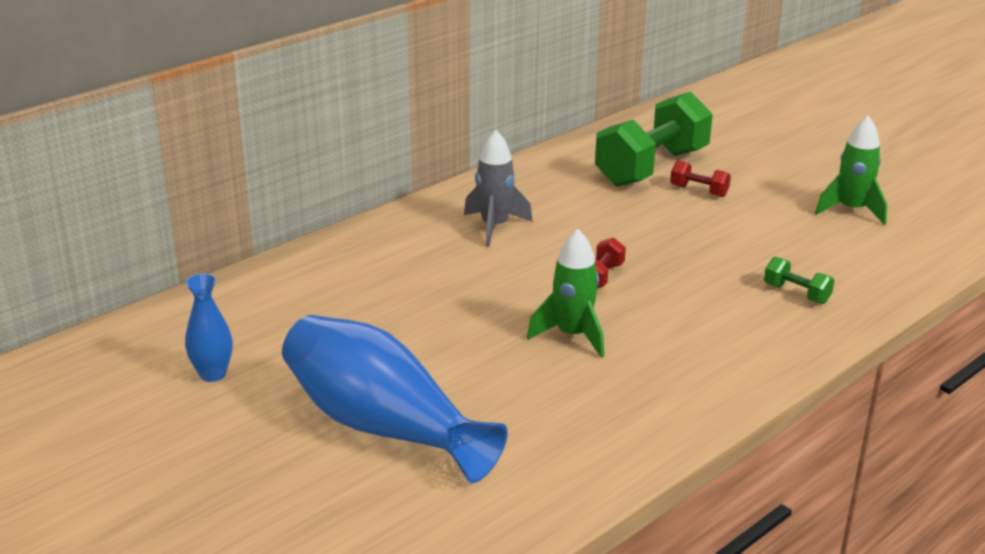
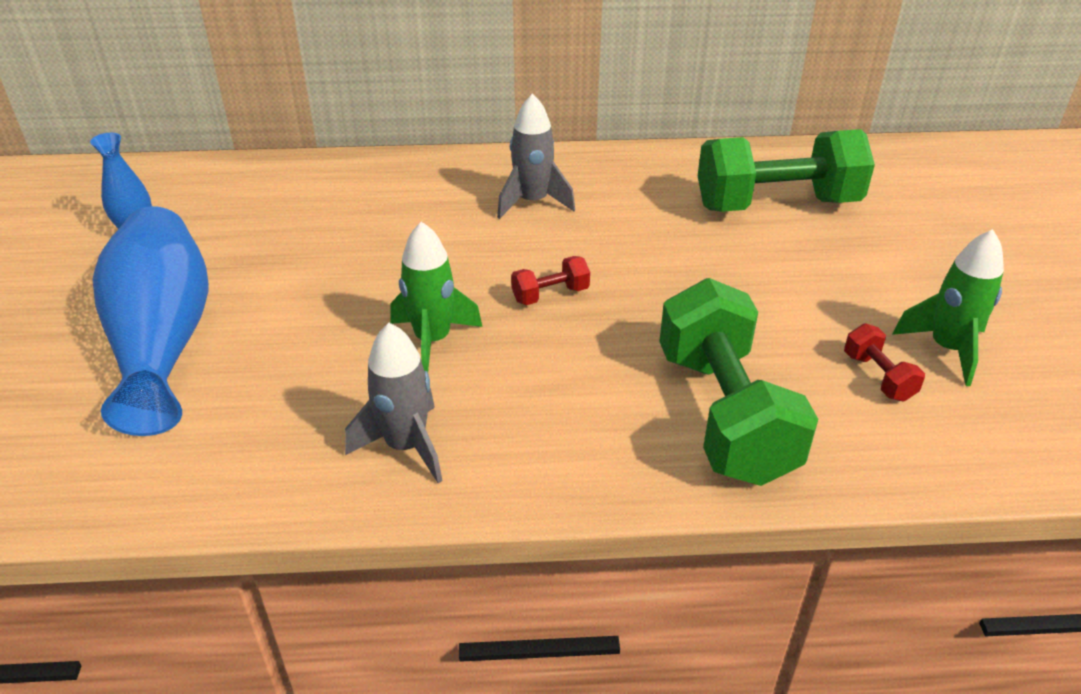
camera: 40 degrees right, 10 degrees up
red dumbbell [670,161,731,197] -> red dumbbell moved to [844,323,925,401]
green dumbbell [764,257,835,304] -> green dumbbell [659,278,818,486], size x2.39
none -> grey rocket [345,323,443,483]

